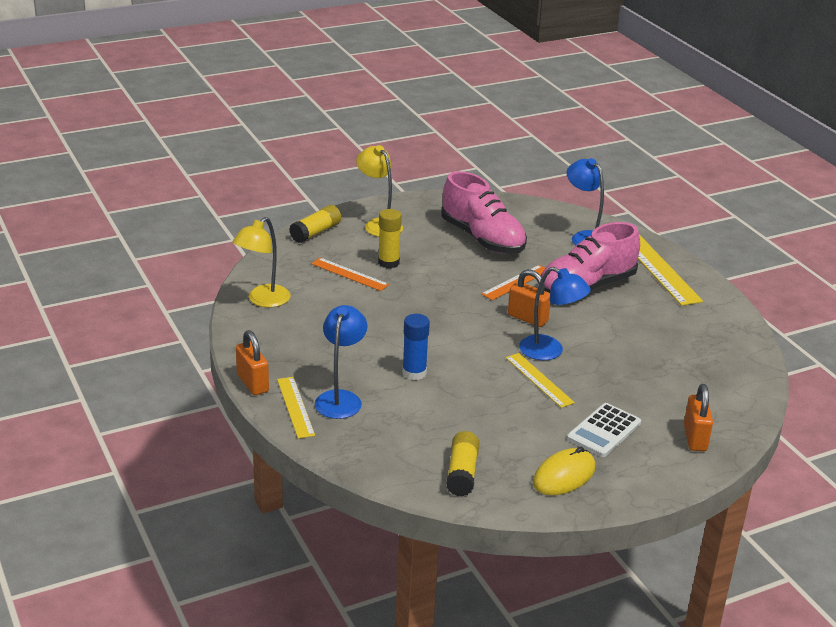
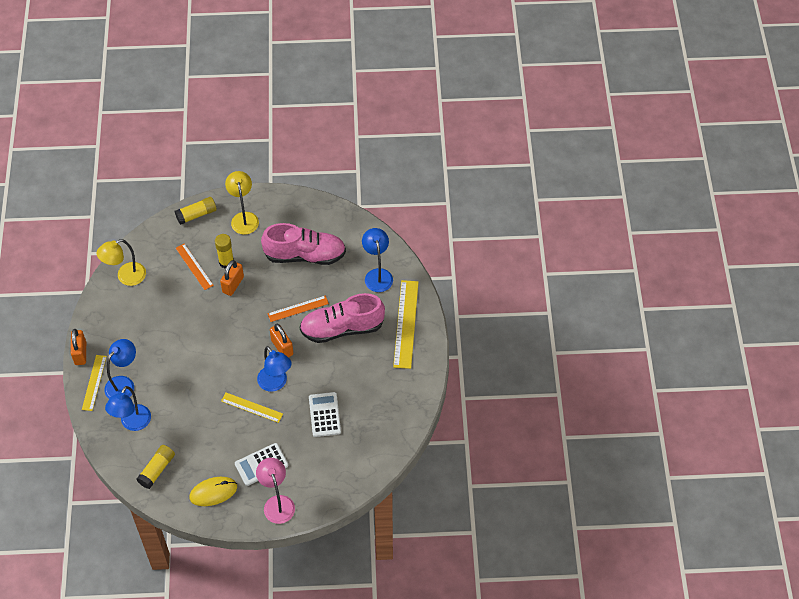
camera: 25 degrees right, 25 degrees up
blue glue stick [402,314,430,380] -> none
pink shoe [441,171,527,254] -> pink shoe turned 75 degrees counterclockwise [261,223,346,265]
yellow ruler [506,353,575,408] -> yellow ruler turned 60 degrees counterclockwise [221,393,283,423]
orange padlock [684,384,713,451] -> orange padlock moved to [220,260,244,296]
none -> blue lamp [105,386,151,431]
none -> pink lamp [256,458,295,524]
none -> white calculator [309,392,341,437]

